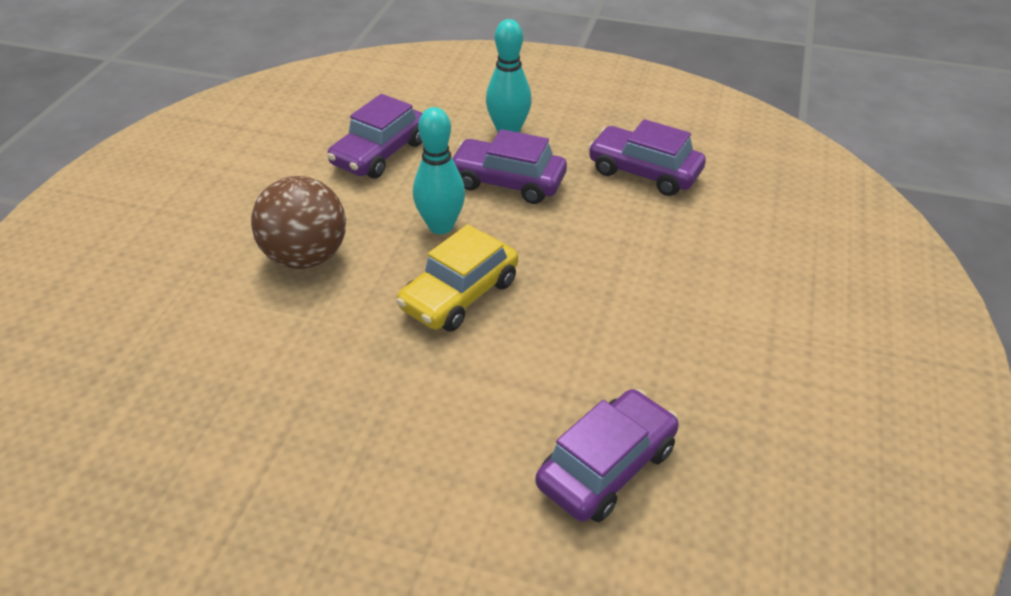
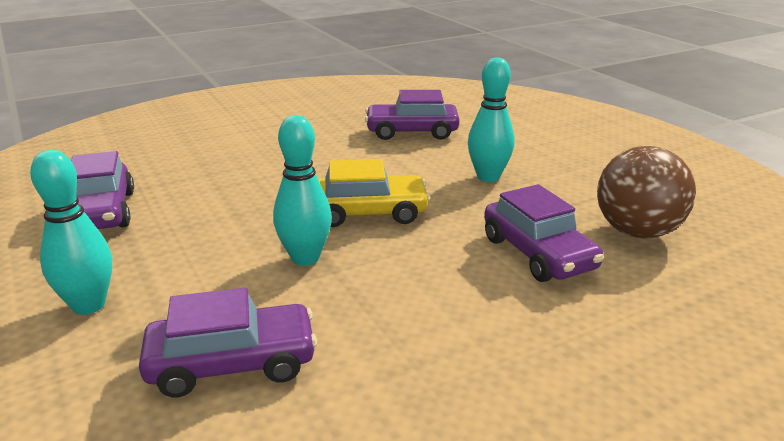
camera: 135 degrees left, 15 degrees down
brown ball [251,176,346,269] -> brown ball moved to [597,146,696,239]
purple car [452,129,567,204] -> purple car moved to [484,184,604,282]
none -> turquoise bowling pin [468,58,515,182]

